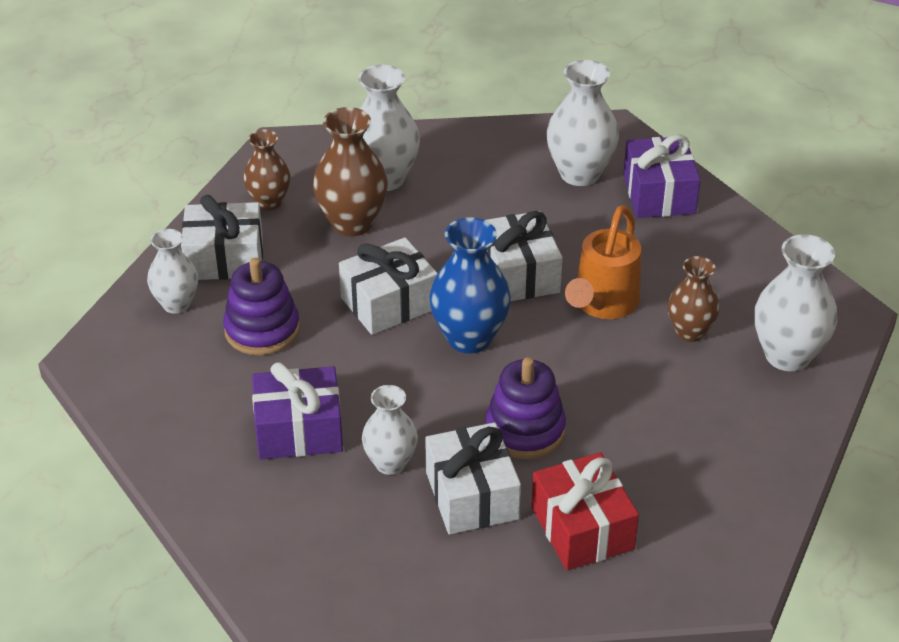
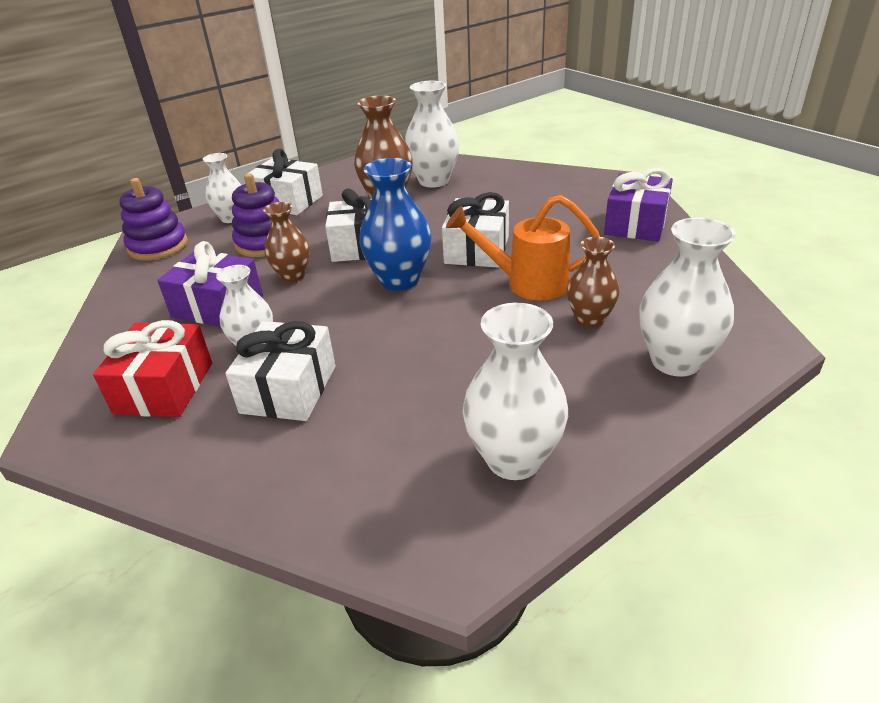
camera: 30 degrees right, 5 degrees down
brown vase [243,129,290,211] -> brown vase moved to [263,202,310,282]
purple stacking toy [485,357,566,459] -> purple stacking toy moved to [119,178,188,260]
red gift [531,452,639,570] -> red gift moved to [93,320,212,417]
white vase [546,60,619,186] -> white vase moved to [463,303,568,480]
orange watering can [565,205,641,319] -> orange watering can turned 45 degrees clockwise [446,195,600,300]

